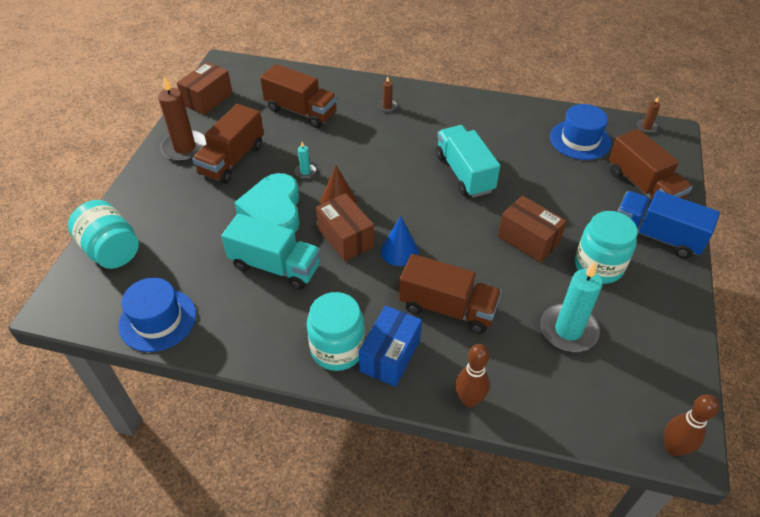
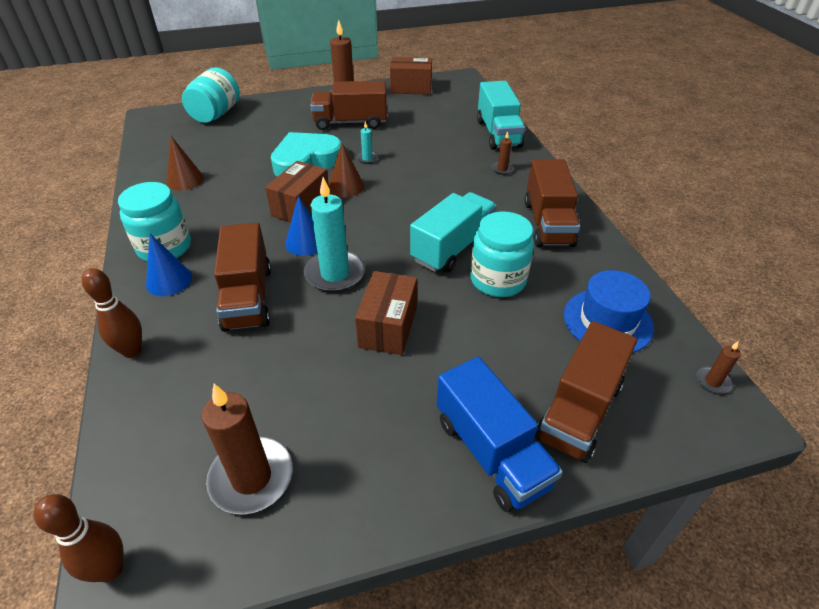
camera: 60 degrees right, 5 degrees down
blue hat [119,278,196,352] -> none
turquoise truck [221,213,321,290] -> turquoise truck moved to [477,81,525,150]
brown truck [260,64,337,128] -> brown truck moved to [525,159,580,247]
blue box [359,306,422,387] -> blue cone [146,234,192,296]
turquoise candle [540,262,603,352] -> turquoise candle moved to [304,177,365,292]
turquoise jar [575,211,638,284] -> turquoise jar moved to [470,212,534,297]
blue truck [617,190,720,258] -> blue truck turned 150 degrees clockwise [437,357,563,512]
none -> brown cone [166,136,204,191]
none -> brown candle [201,384,293,515]

